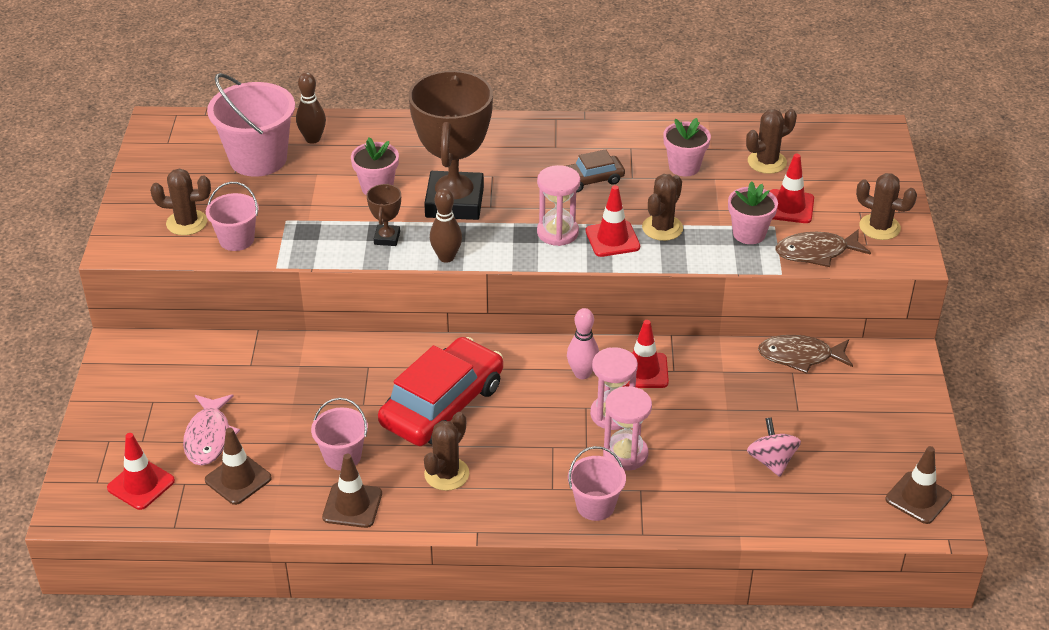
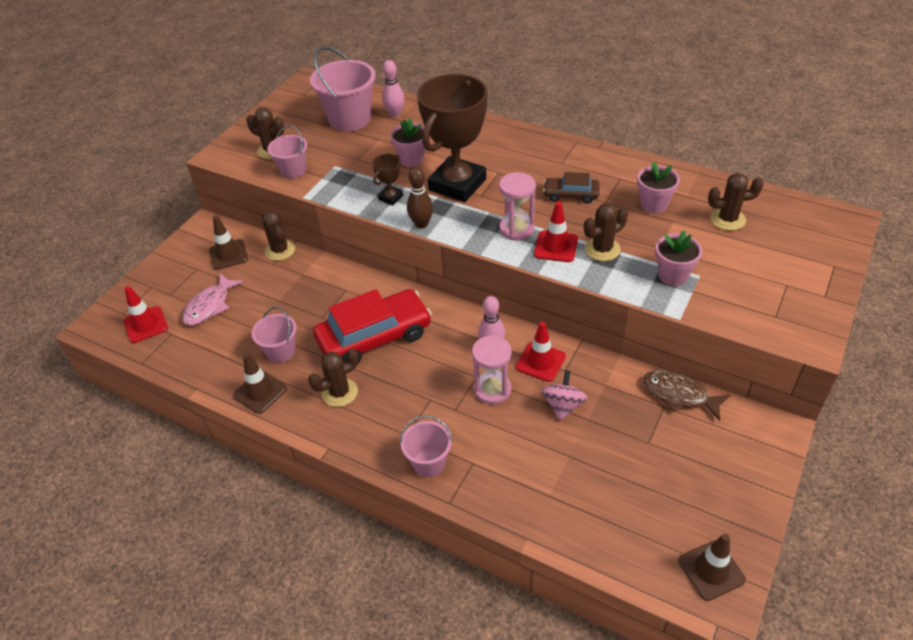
camera: 30 degrees right, 5 degrees up
brown traffic cone [205,428,272,505] -> brown traffic cone moved to [209,216,248,270]
brown bowling pin [296,72,326,144] -> pink bowling pin [382,60,405,118]
pink hourglass [603,386,652,471] -> none
pink spinning top [747,417,801,477] -> pink spinning top moved to [541,370,587,421]
red traffic cone [770,154,814,223] -> none
brown fish [776,229,871,267] -> none
brown cactus [856,173,917,240] -> brown cactus moved to [262,211,295,261]

